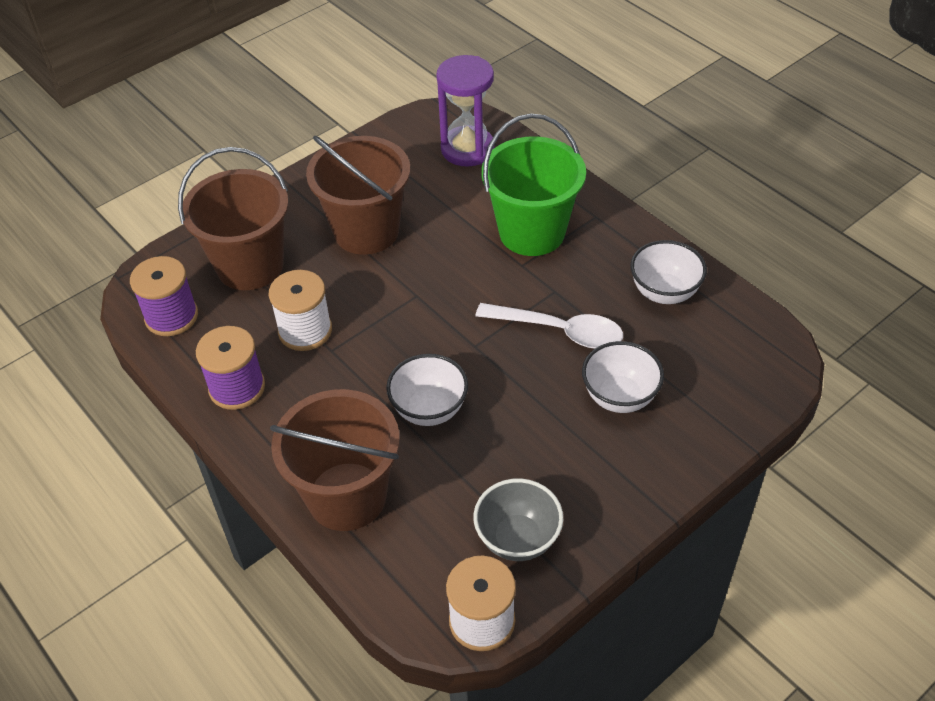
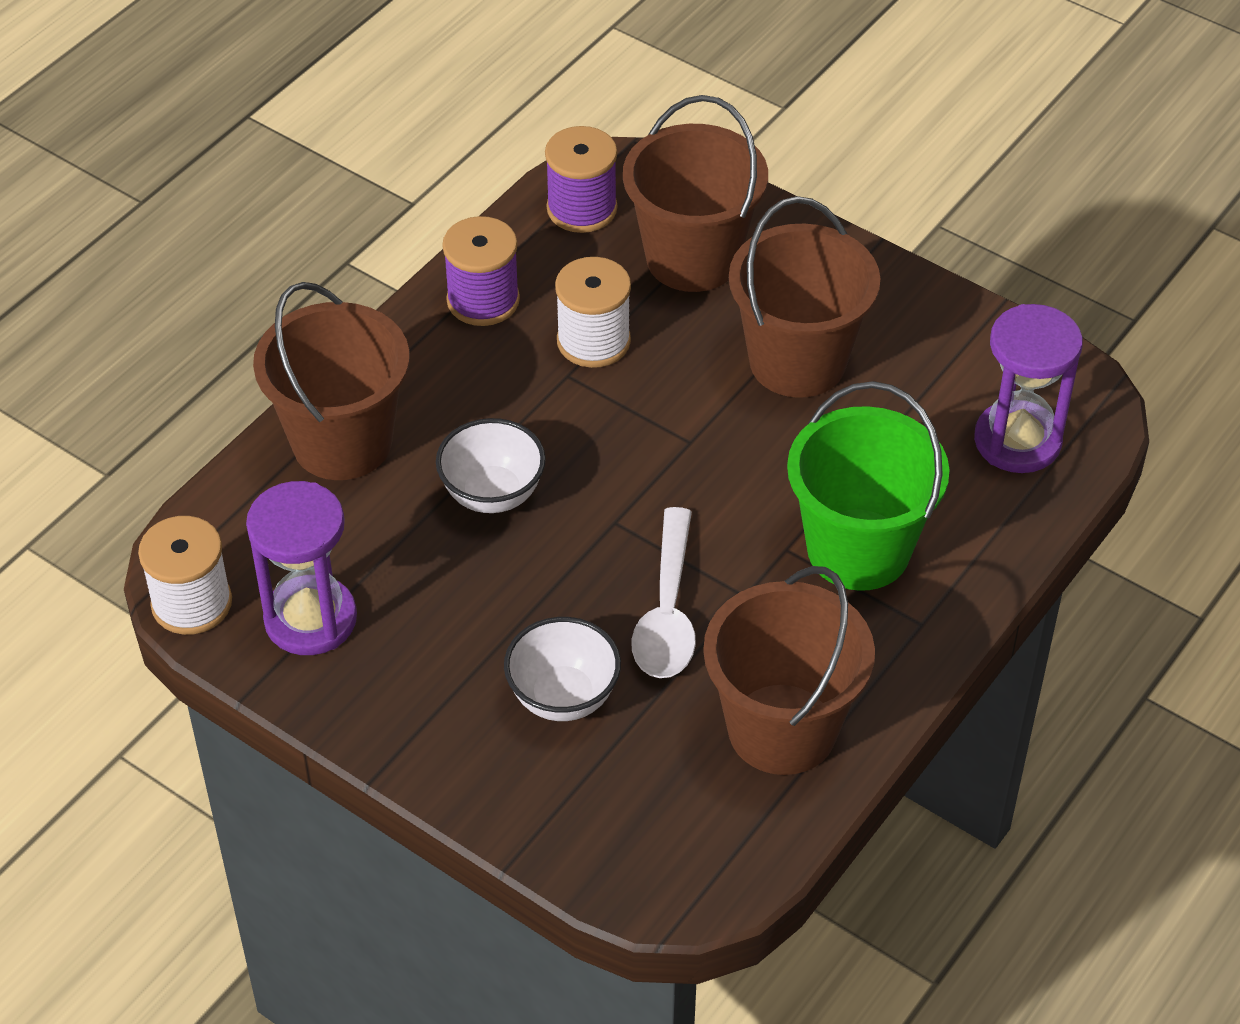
camera: 75 degrees right, 0 degrees up
grey bowl [474,479,563,561] -> purple hourglass [246,481,357,655]
white bowl [630,240,707,304] -> brown bucket [703,566,875,775]

